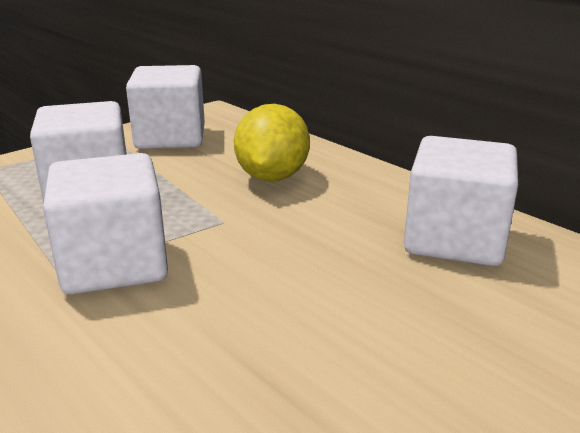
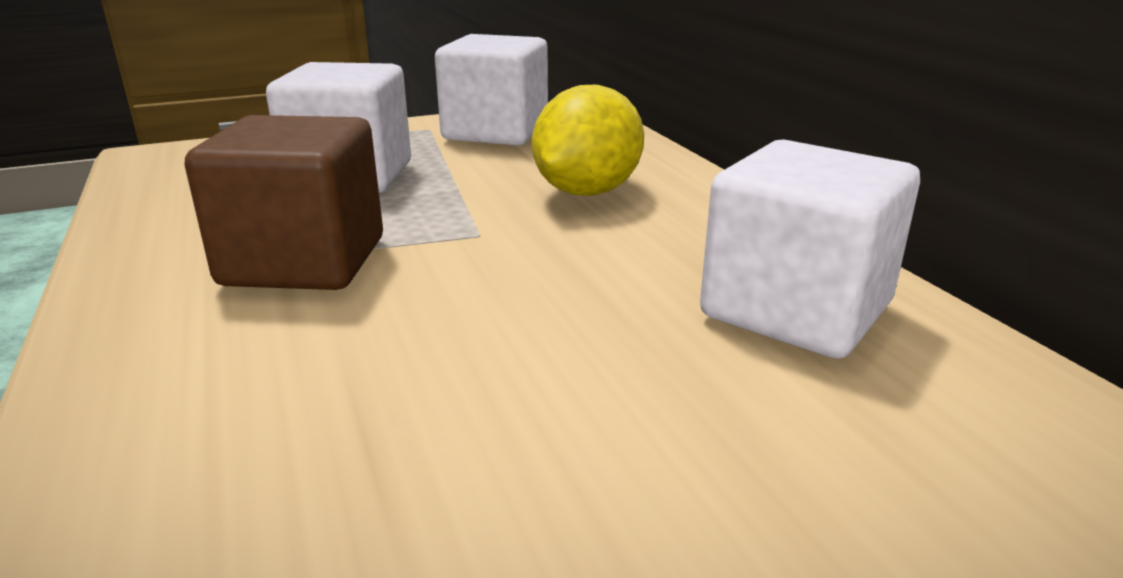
camera: 20 degrees right, 0 degrees up
white cube [43,153,168,294] -> brown cube [185,115,383,290]

